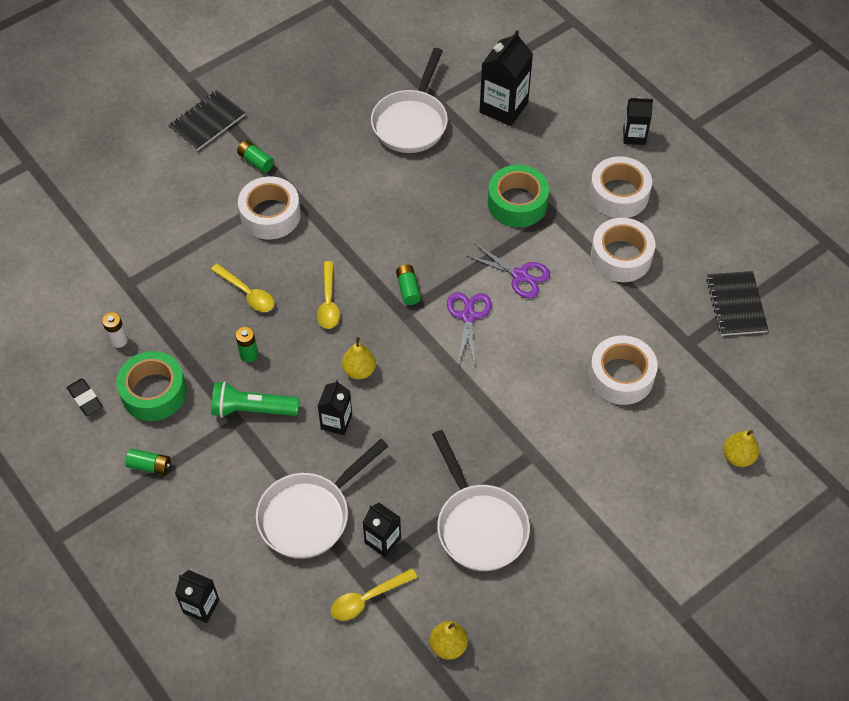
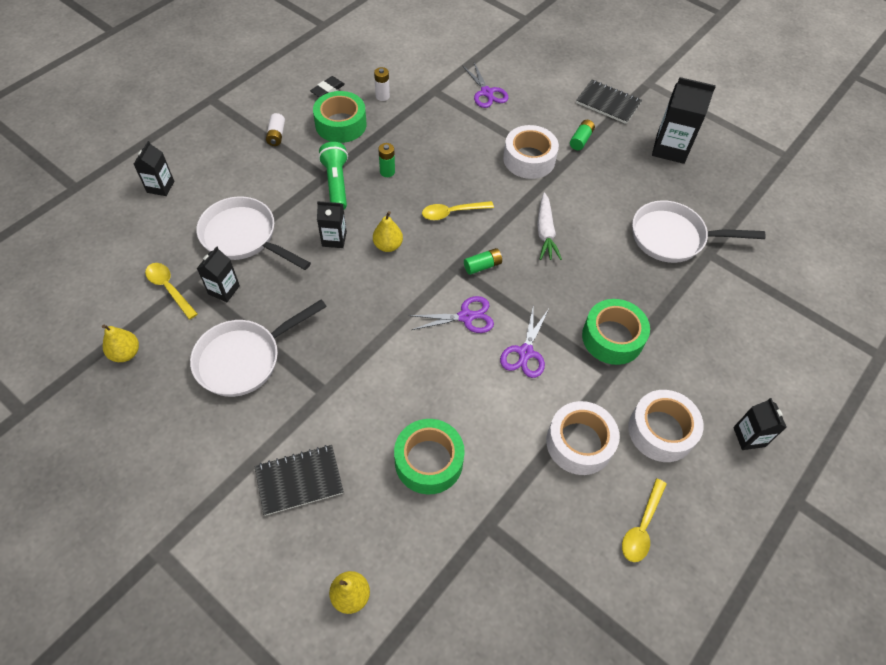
camera: 75 degrees right, 0 degrees up
green battery [125,448,171,475] -> white battery [266,113,285,146]
yellow spoon [211,263,275,312] -> yellow spoon moved to [622,479,667,562]
black carton [480,30,533,126] -> black carton moved to [652,77,716,164]
white tape [589,335,658,405] -> green tape [394,419,465,495]
black notebook [706,271,768,336] -> black notebook moved to [254,445,344,516]
none -> purple scissors [462,63,509,108]
none -> white carrot [537,193,562,260]

